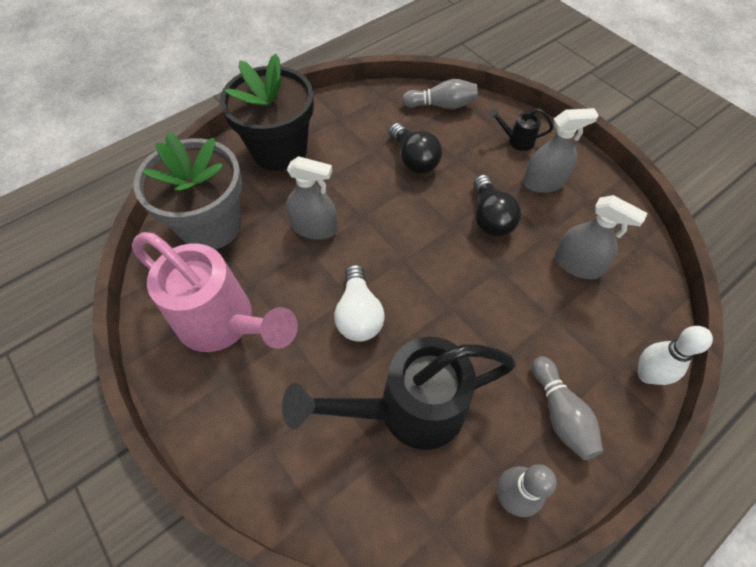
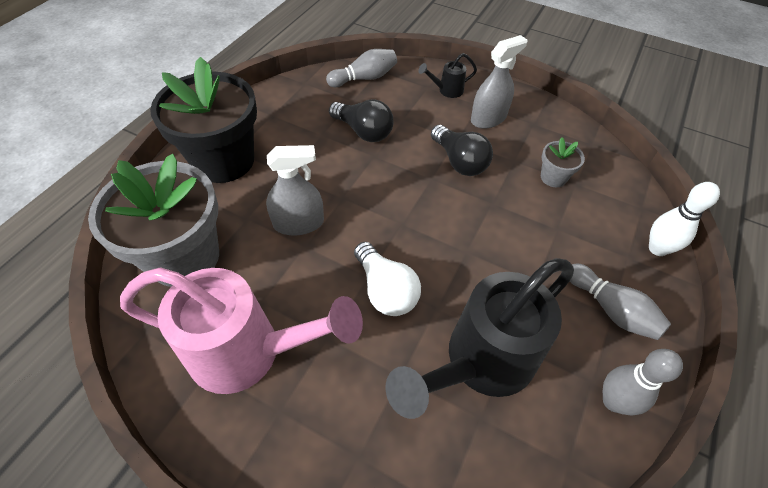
camera: 25 degrees left, 5 degrees down
grey spray bottle [555,195,648,279] -> grey flower pot [541,137,585,187]

